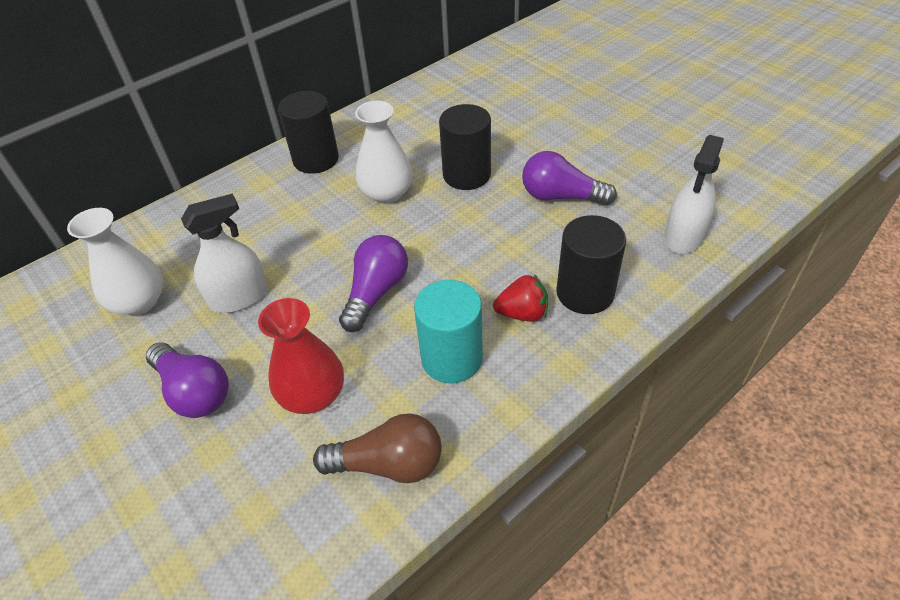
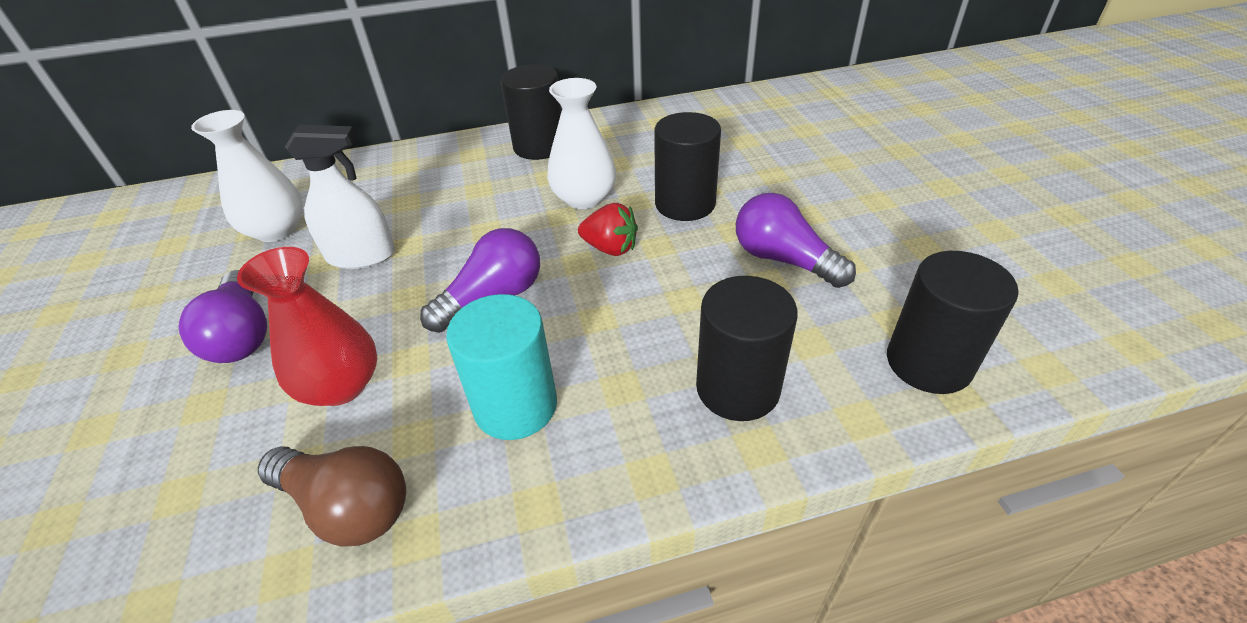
camera: 25 degrees right, 5 degrees down
red strawberry [493,274,548,322] -> red strawberry moved to [578,203,638,256]
white spray bottle [664,135,724,254] -> black cylinder [887,251,1019,394]

